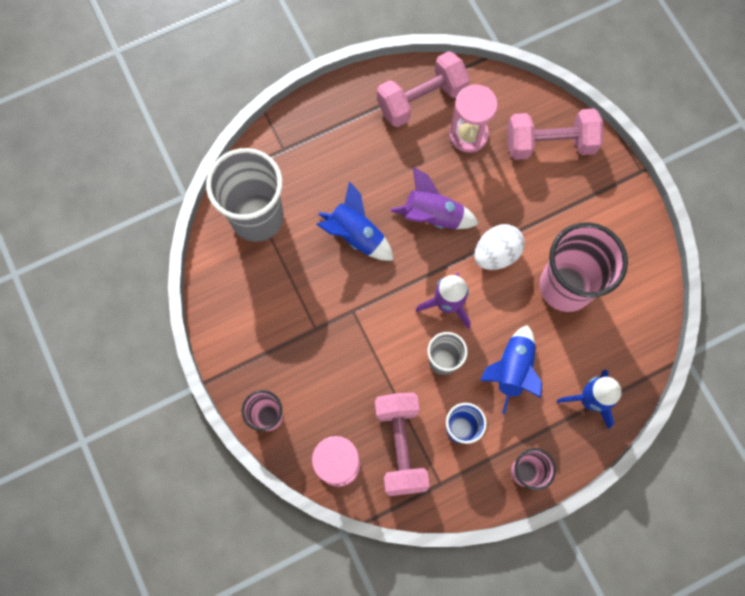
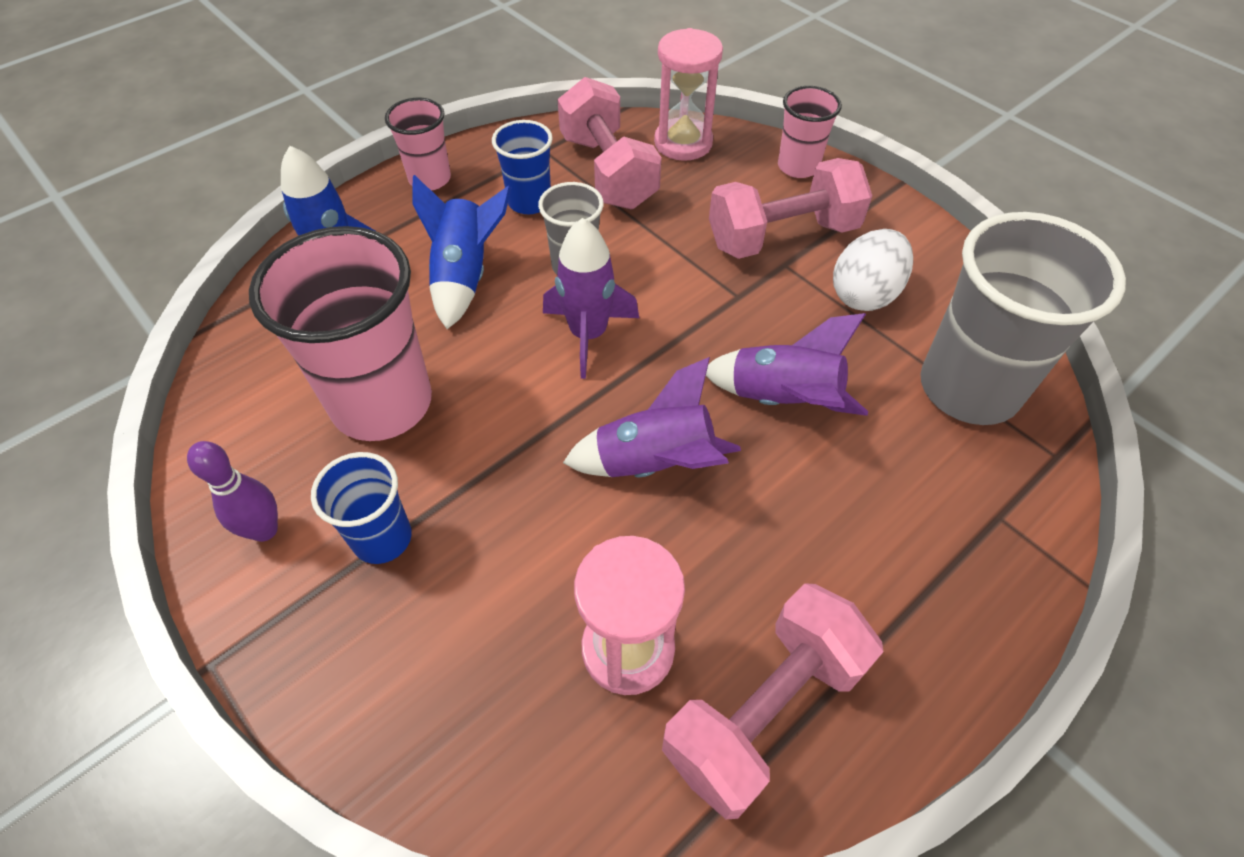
camera: 165 degrees right, 20 degrees down
blue rocket [316,181,394,261] -> purple rocket [706,313,868,416]
white egg [474,224,525,270] -> white egg moved to [833,229,913,311]
pink dumbbell [507,108,603,160] -> pink dumbbell moved to [709,158,872,259]
none -> purple bowling pin [187,441,278,542]
none -> blue cup [311,452,412,564]

